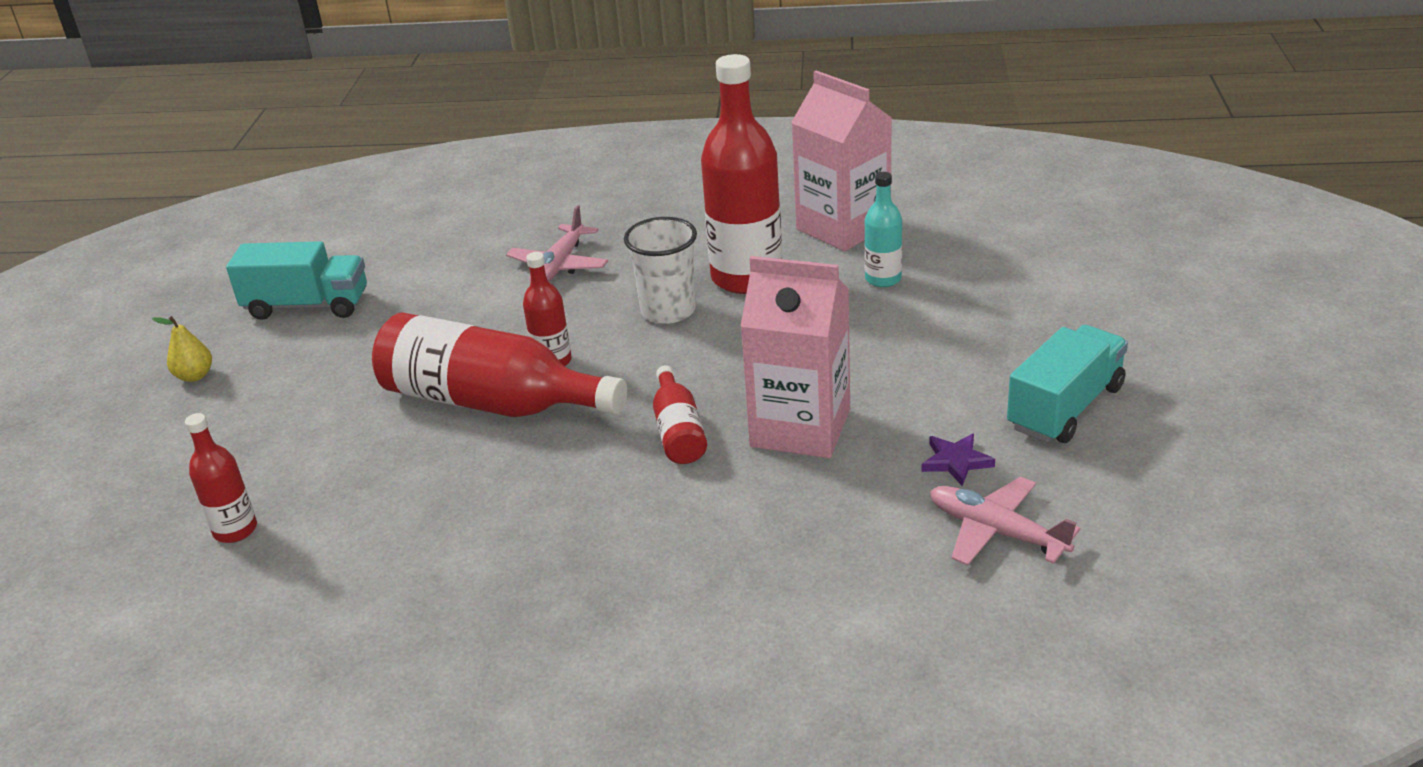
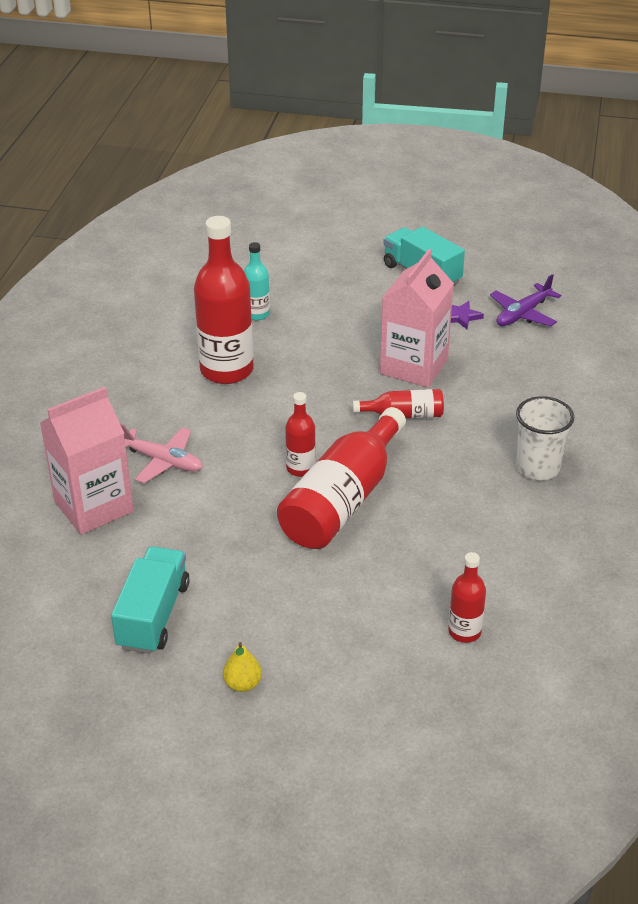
camera: 85 degrees left, 5 degrees up
white cup [624,217,697,324] -> white cup moved to [516,396,574,480]
pink carton [791,71,892,251] -> pink carton moved to [40,387,134,535]
pink plane [930,477,1080,565] -> purple plane [490,274,561,326]

